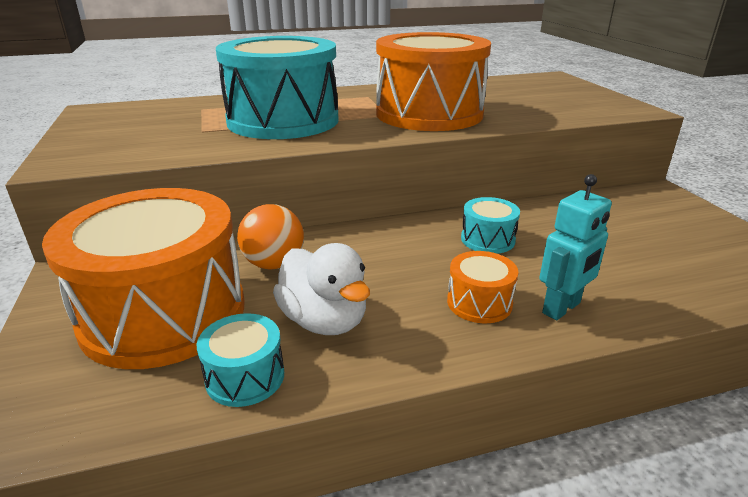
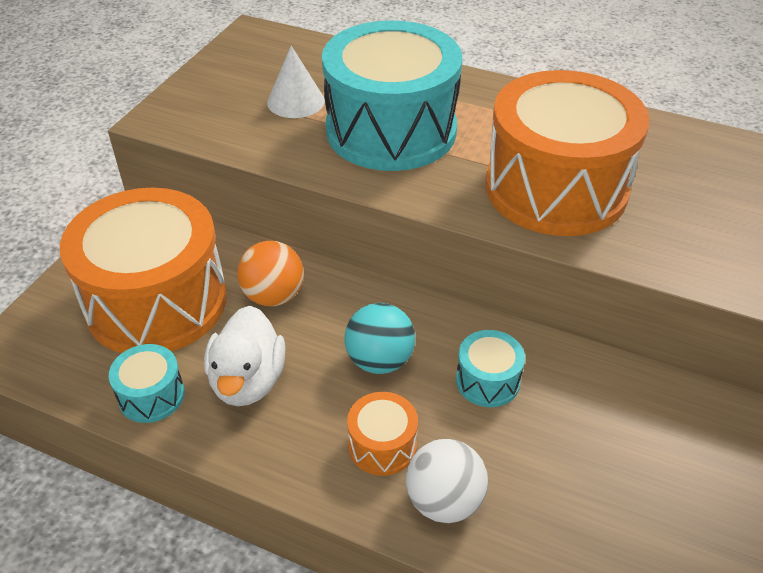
camera: 40 degrees right, 15 degrees up
turquoise robot [539,174,612,320] -> white ball [406,439,488,523]
none -> white cone [267,46,325,118]
none -> turquoise ball [345,303,415,374]

